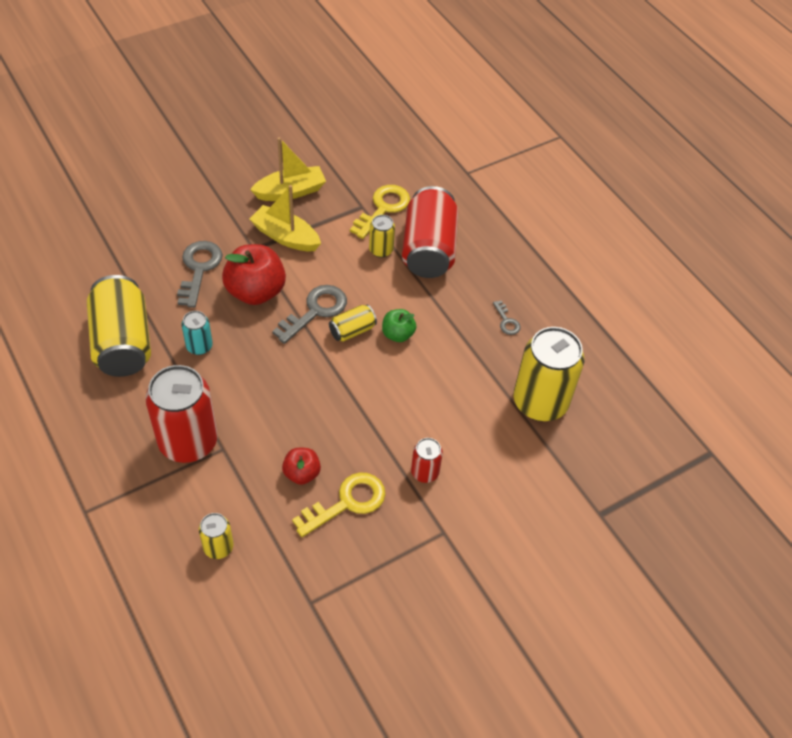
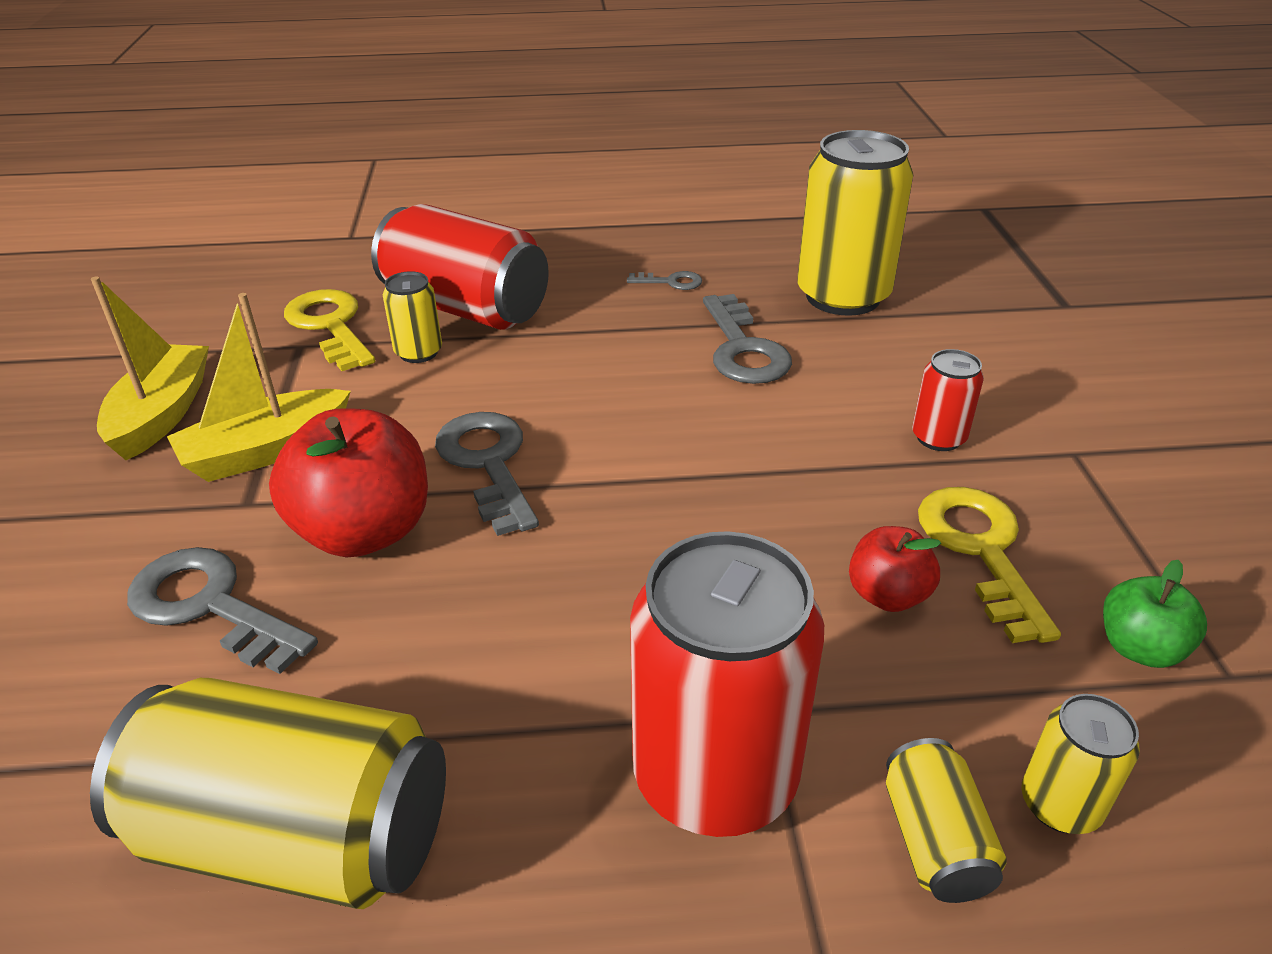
camera: 60 degrees left, 15 degrees down
turquoise can [181,311,213,355] -> none
yellow can [329,305,377,342] -> yellow can moved to [886,738,1007,903]
green apple [382,309,416,342] -> green apple moved to [1103,560,1207,668]
none -> grey key [703,294,792,384]

